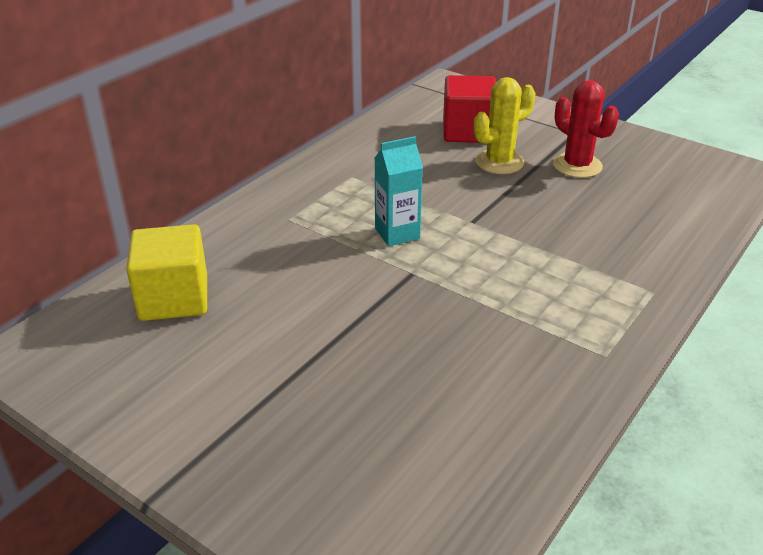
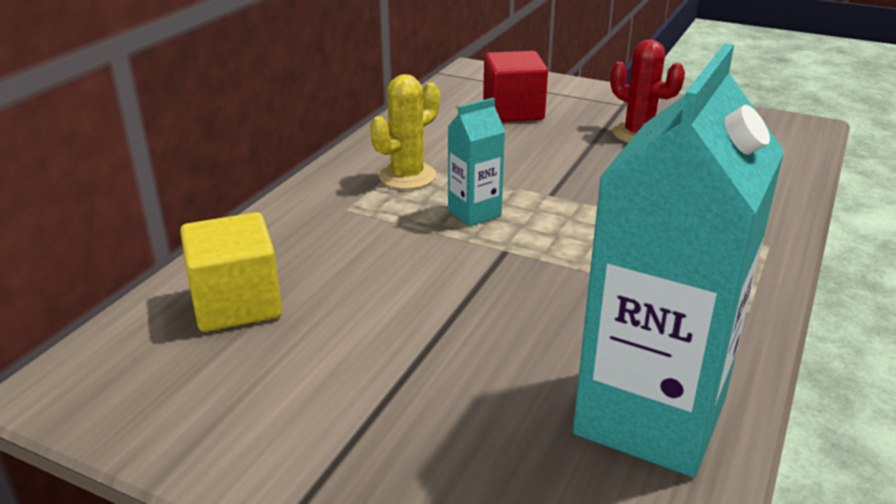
camera: 10 degrees left, 5 degrees down
yellow cactus [474,77,535,174] -> yellow cactus moved to [370,74,440,189]
none -> turquoise carton [573,43,784,477]

